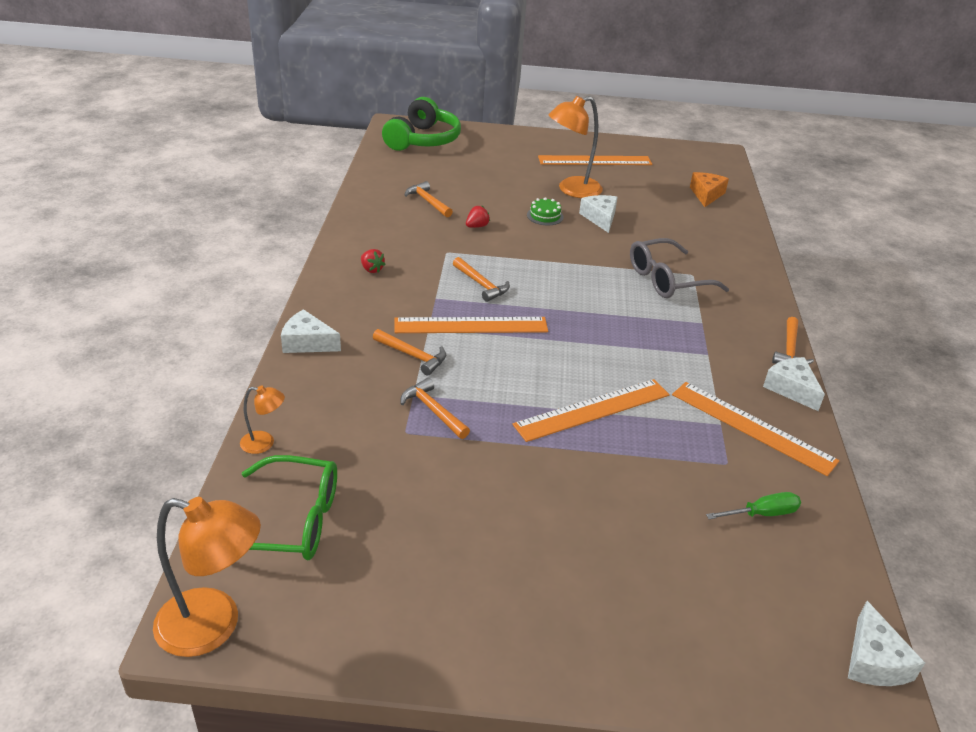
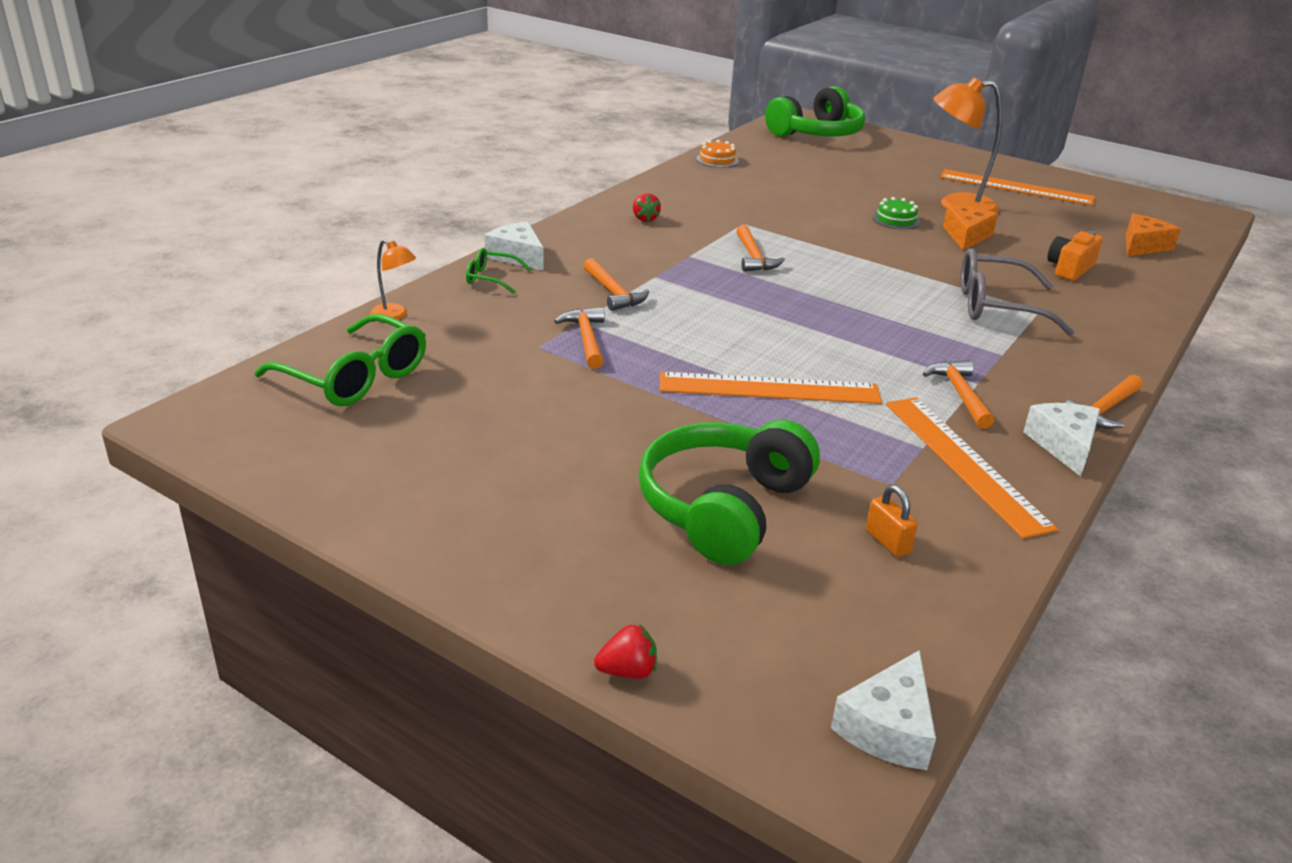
camera: 30 degrees right, 5 degrees down
orange lamp [153,497,261,657] -> none
orange ruler [394,317,548,333] -> none
orange hammer [404,181,453,217] -> orange hammer moved to [923,360,994,429]
red strawberry [466,206,490,228] -> red strawberry moved to [594,624,657,679]
white cheese [579,195,618,233] -> orange cheese [943,205,998,250]
green screwdriver [706,492,801,519] -> orange padlock [866,485,918,557]
none -> green glasses [466,248,531,294]
none -> green headphones [638,420,820,565]
none -> orange cake [696,140,739,168]
none -> orange camera [1047,231,1103,281]

